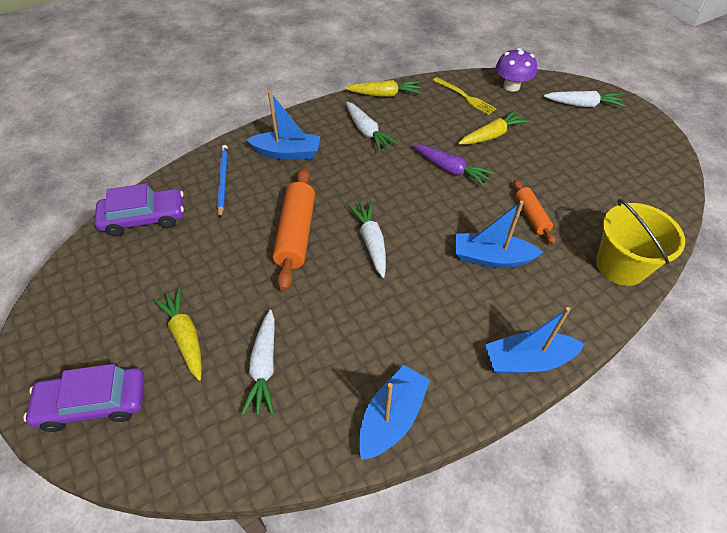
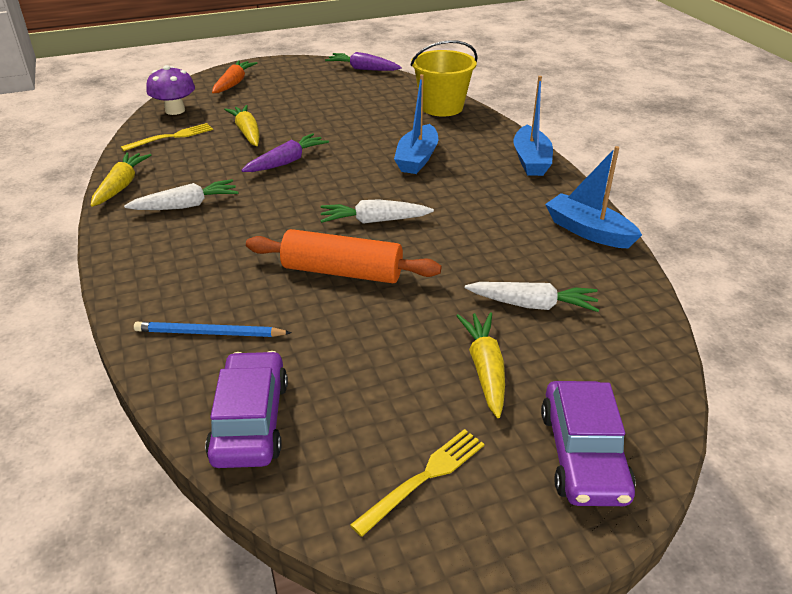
camera: 80 degrees left, 15 degrees down
yellow carrot [153,288,202,380] -> yellow carrot turned 105 degrees clockwise [456,312,505,418]
blue boat [246,91,320,160] -> none
orange rolling pin [514,179,556,245] -> none
white carrot [544,91,625,107] -> orange carrot [212,60,257,93]
none -> purple carrot [325,52,402,71]
none -> yellow fork [350,429,484,537]

